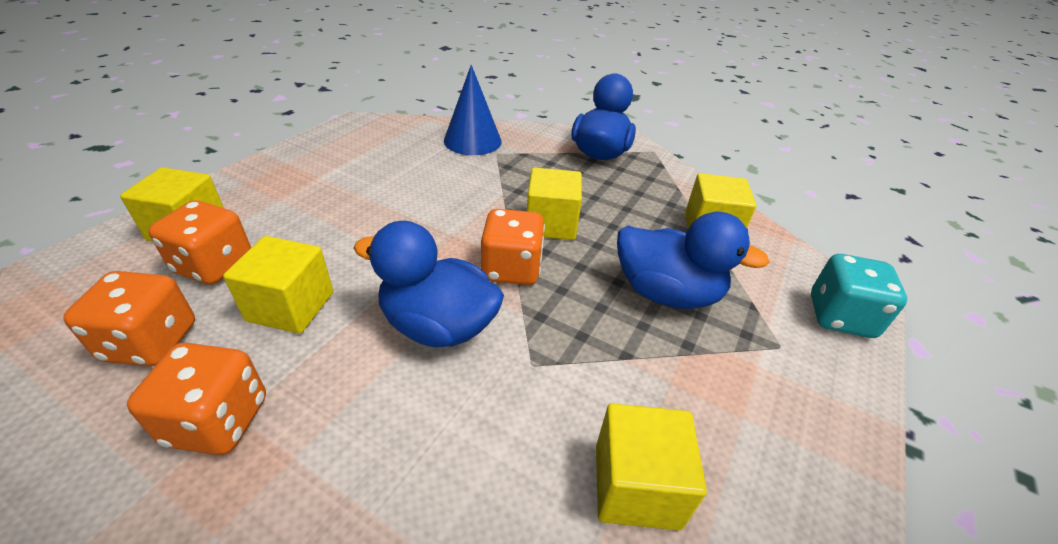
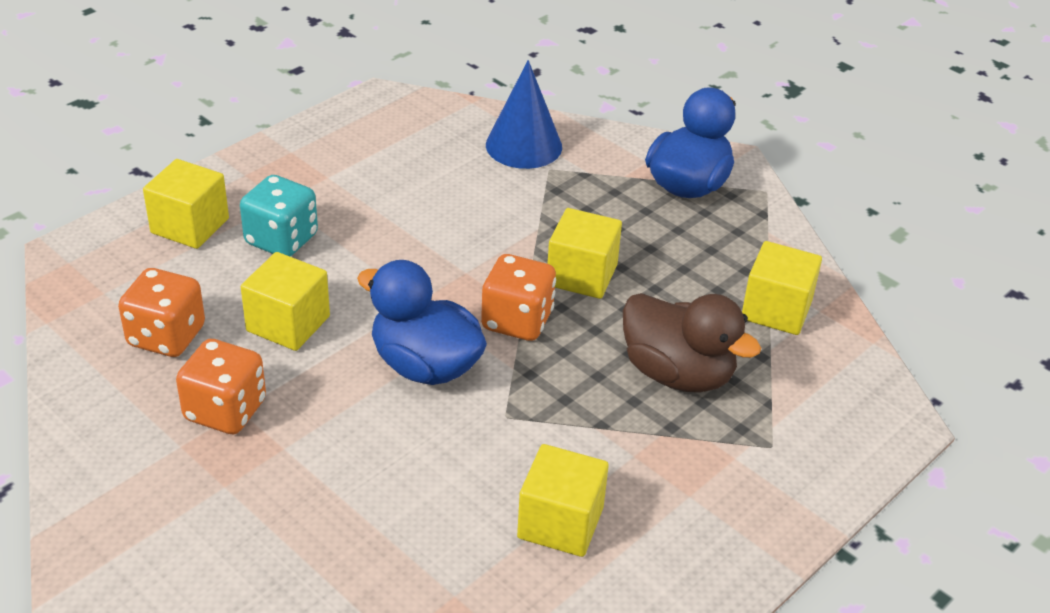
camera: 15 degrees right, 0 degrees up
orange dice [148,200,251,285] -> none
blue duck [617,212,770,309] -> brown duck [623,293,761,393]
turquoise dice [811,254,907,338] -> turquoise dice moved to [240,175,318,256]

